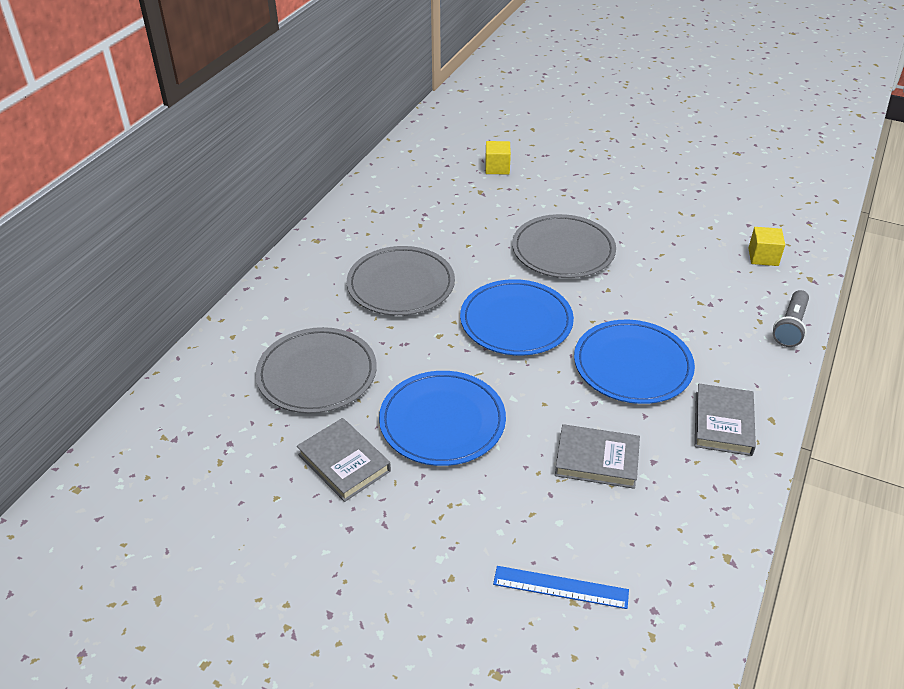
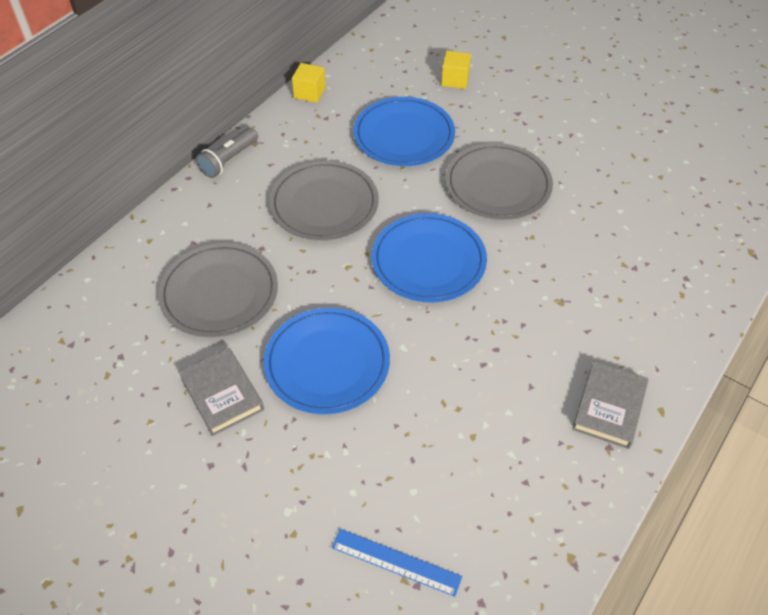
camera: 10 degrees right, 10 degrees up
grey book [555,424,640,489] -> none
blue plate [574,320,695,404] -> blue plate moved to [354,97,455,166]
yellow cube [748,227,785,266] -> yellow cube moved to [292,63,326,103]
grey flashlight [773,290,809,347] -> grey flashlight moved to [196,127,258,178]

